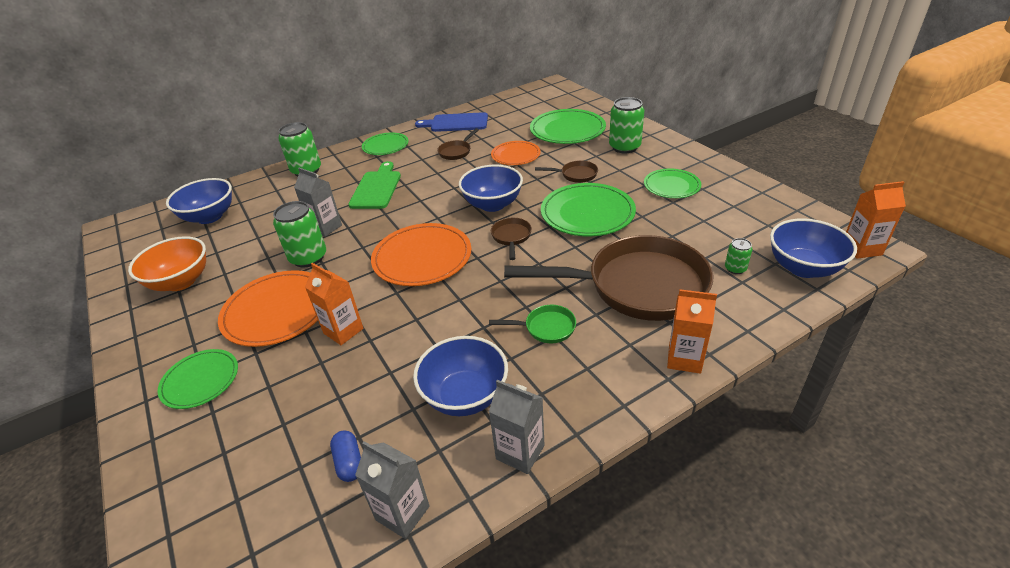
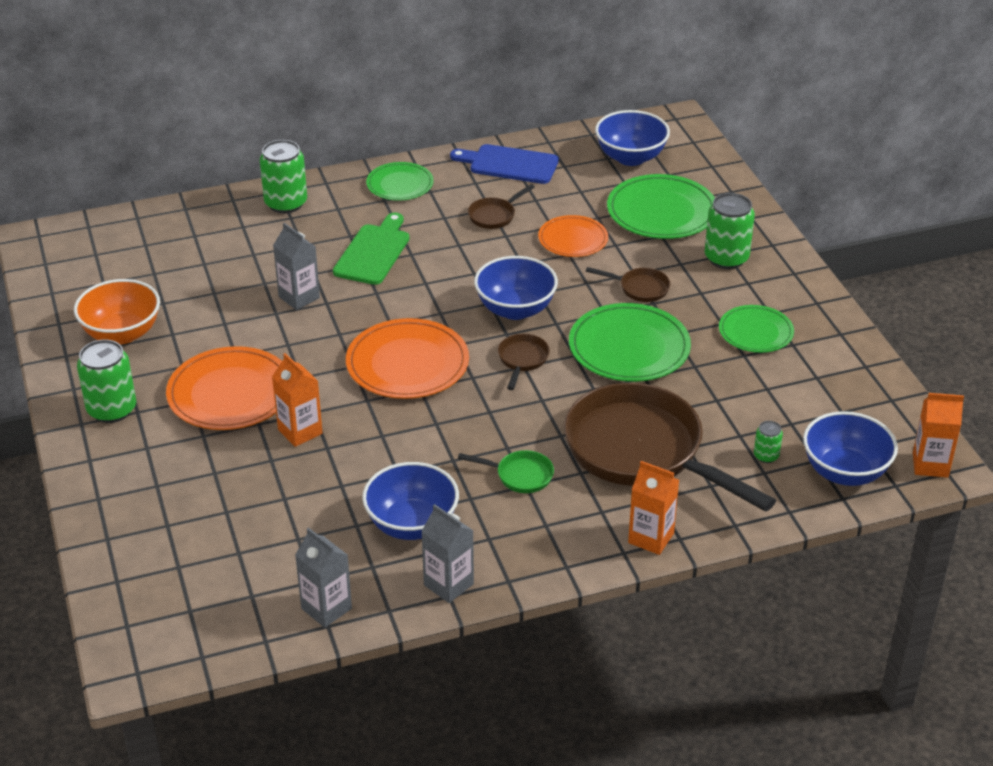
camera: 10 degrees right, 0 degrees up
green plate [157,349,238,409] -> none
blue bowl [166,178,232,224] -> blue bowl moved to [595,110,670,166]
green can [273,201,326,268] -> green can moved to [77,340,136,423]
blue capsule [330,430,361,482] -> none
brown pan [504,235,713,321] -> brown pan turned 150 degrees counterclockwise [564,383,776,512]

